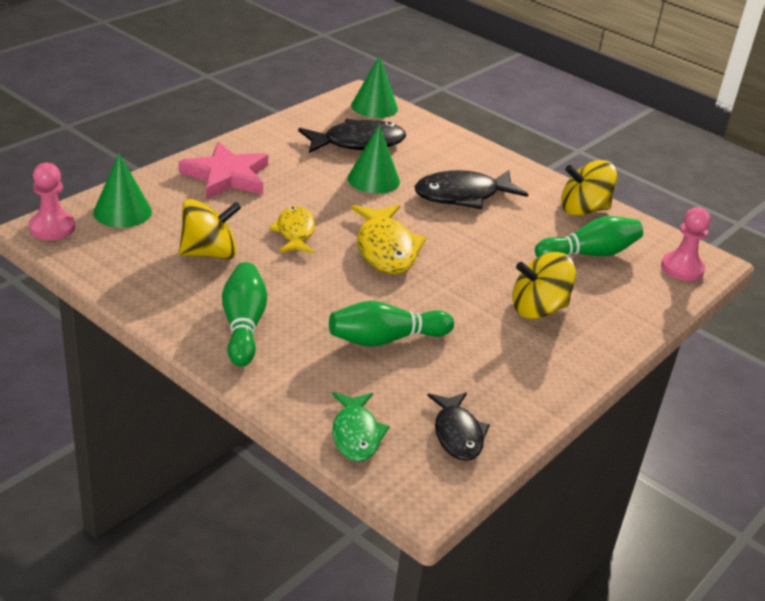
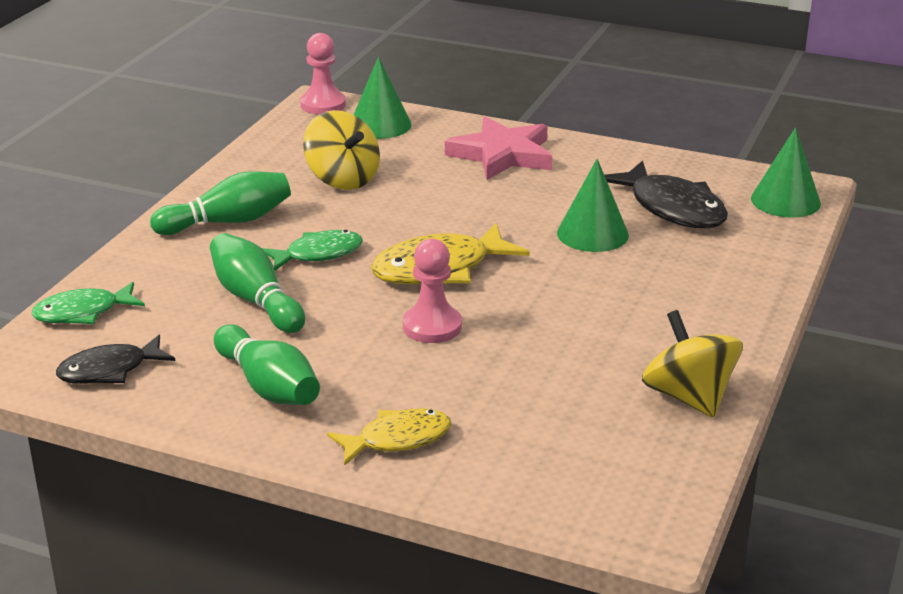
camera: 75 degrees right, 5 degrees down
yellow fish [269,206,315,253] -> yellow fish moved to [327,408,451,466]
black fish [414,170,528,209] -> none
yellow spinning top [512,252,576,319] -> none
green bowling pin [535,216,643,257] -> green bowling pin moved to [214,324,320,405]
pink pawn [661,207,711,281] -> pink pawn moved to [403,239,462,343]
none -> green fish [262,230,363,270]

